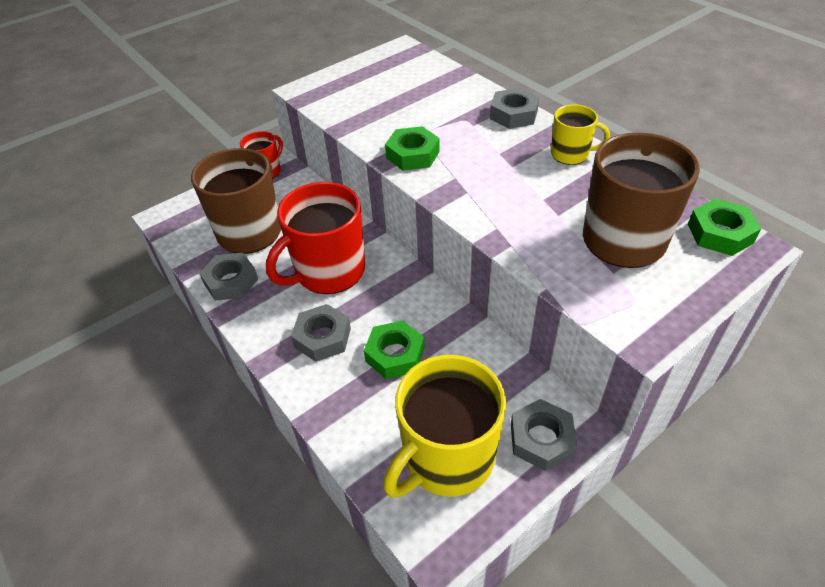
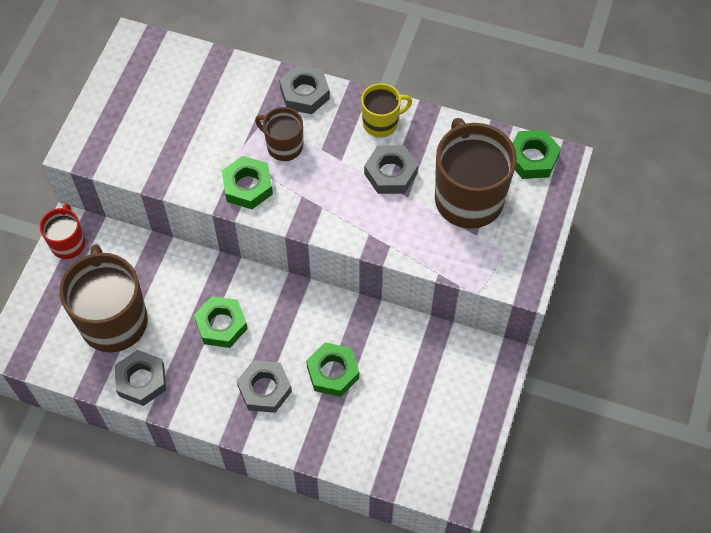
camera: 35 degrees left, 15 degrees up
red mug [266,182,365,294] -> green nut [194,296,248,348]
yellow mug [383,355,506,498] -> none
grey nut [511,399,577,471] -> grey nut moved to [364,145,418,194]
none -> brown mug [255,107,303,161]

